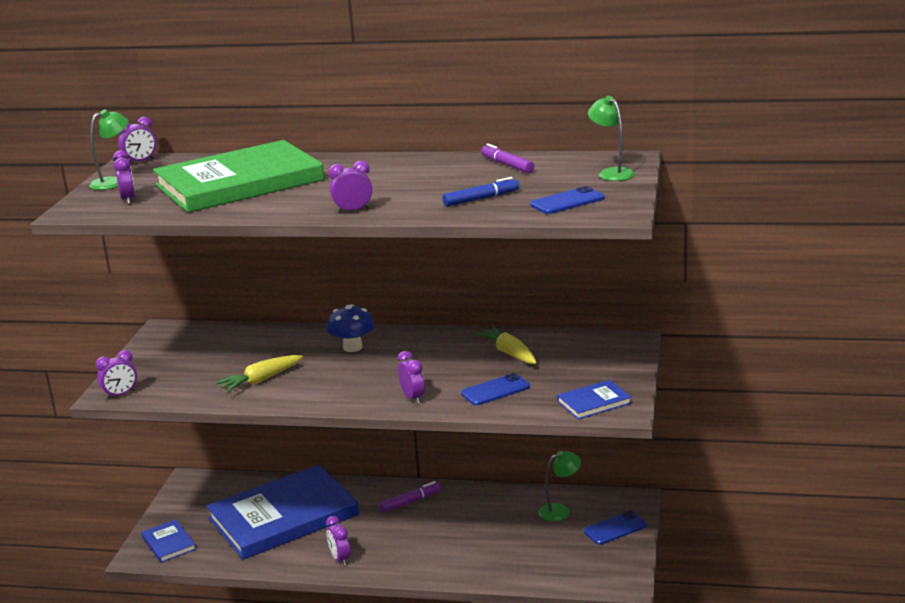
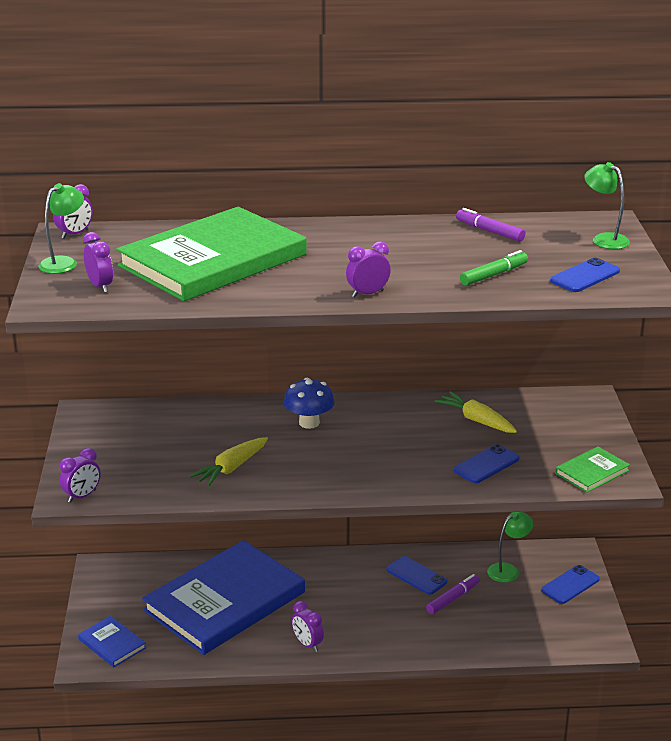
camera: 15 degrees left, 5 degrees up
purple marker [380,481,441,513] -> purple marker moved to [426,574,480,614]
purple clock [398,351,425,404] -> none
blue marker [443,177,519,207] -> green marker [460,250,528,286]
blue book [557,380,632,420] -> green book [555,447,630,493]
none -> blue phone [387,556,447,595]

